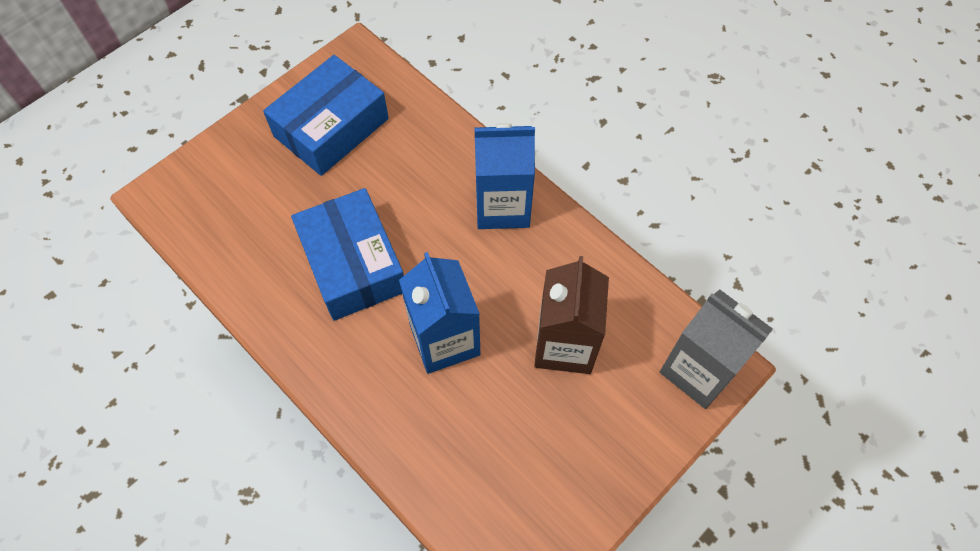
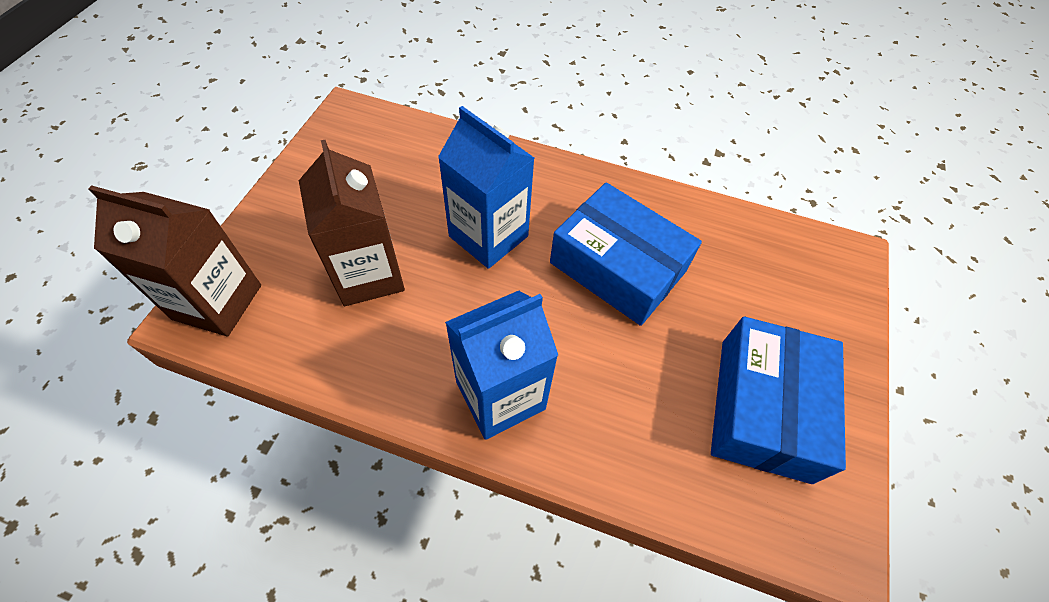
camera: 150 degrees right, 5 degrees down
grey carton [660,289,773,409] -> brown carton [88,185,261,336]

